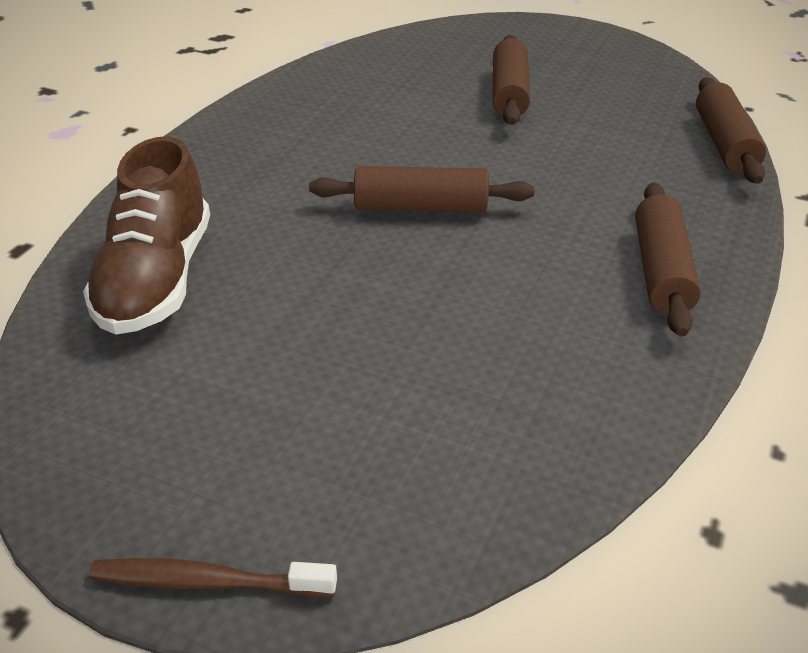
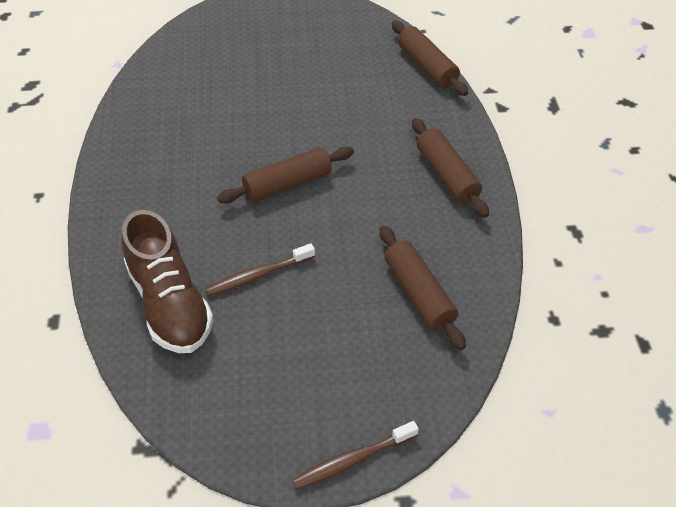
camera: 30 degrees left, 10 degrees up
brown rolling pin [492,35,530,125] -> brown rolling pin moved to [379,226,466,350]
none -> brown toothbrush [206,243,315,296]

